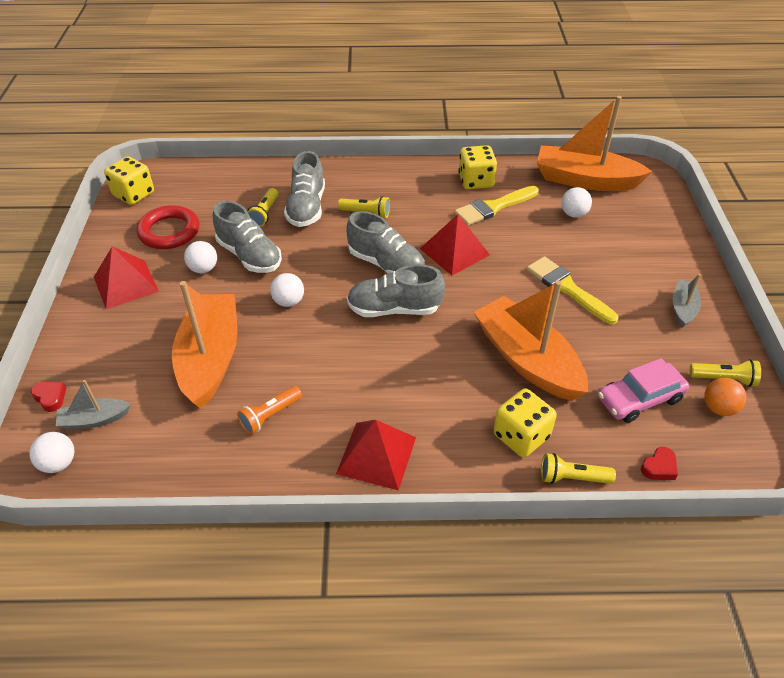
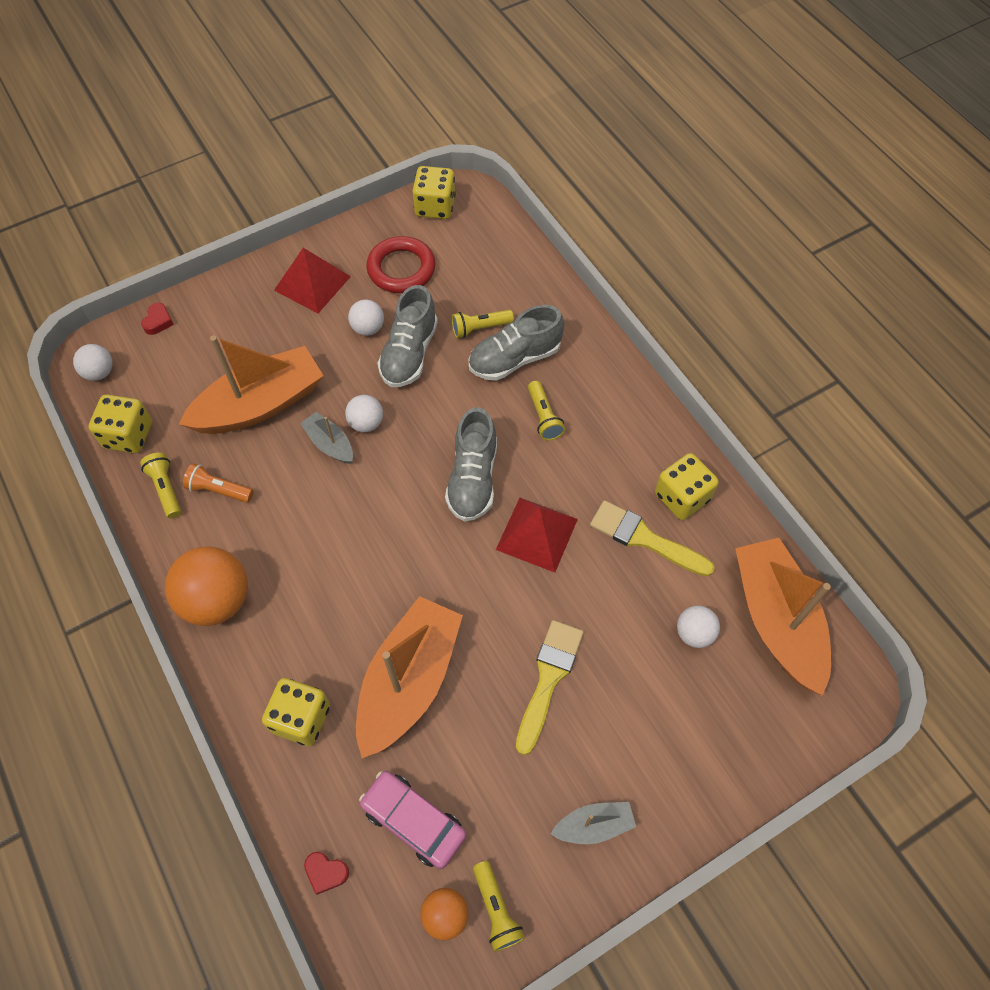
camera: 60 degrees right, 15 degrees up
grey boat [56,380,131,430] -> grey boat moved to [300,412,353,464]
red pyramid [336,420,416,490] -> orange ball [165,546,248,626]
grey shoe [347,264,445,317] -> none
yellow flashlight [541,453,616,484] -> yellow flashlight moved to [140,452,181,518]
none -> yellow dice [88,394,152,453]

